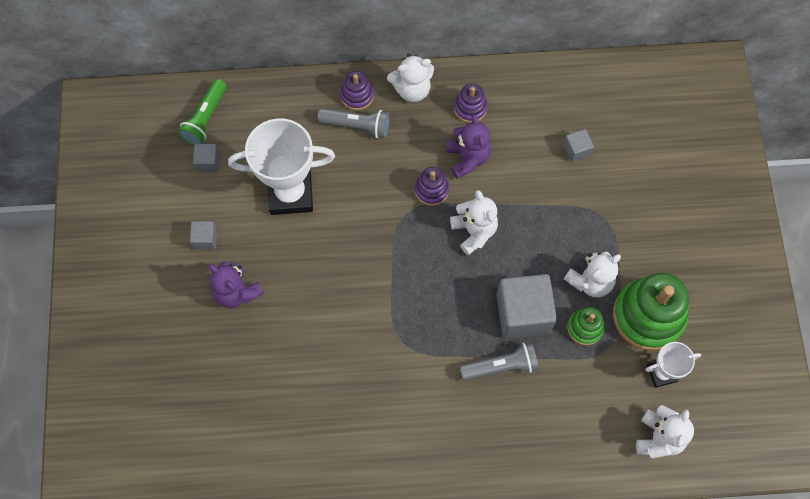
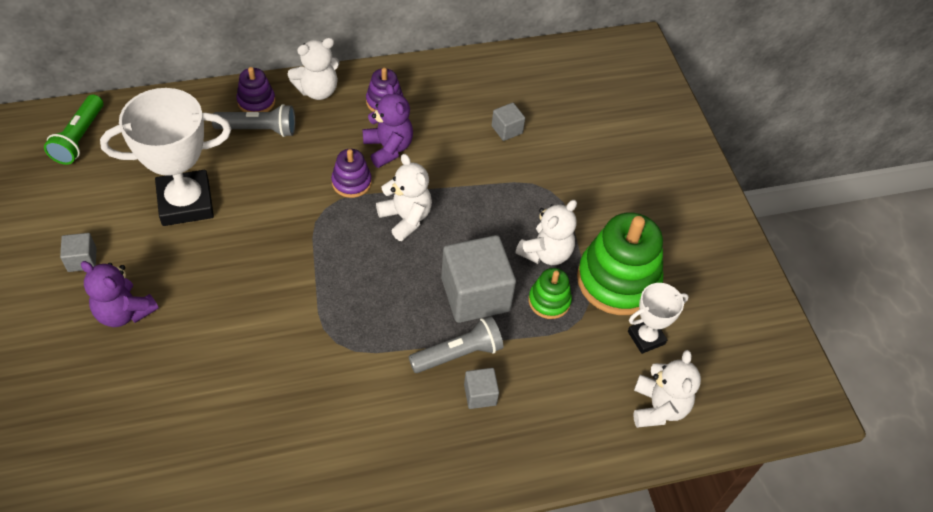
camera: 15 degrees left, 15 degrees down
grey cube [193,144,220,172] -> grey cube moved to [464,368,499,409]

